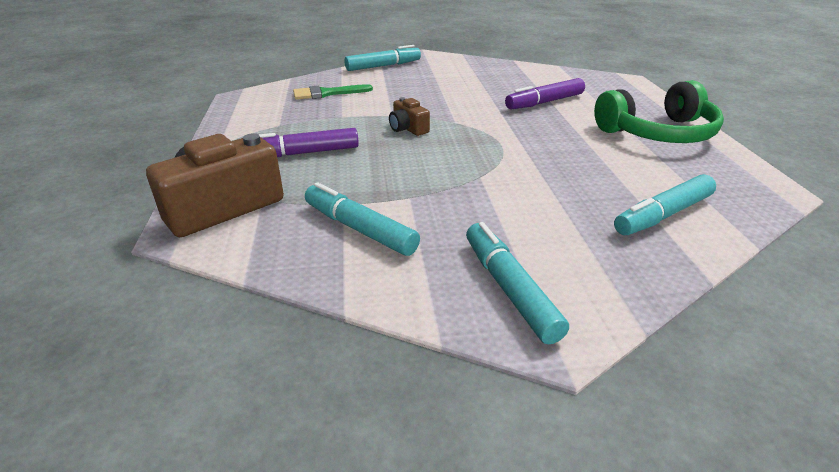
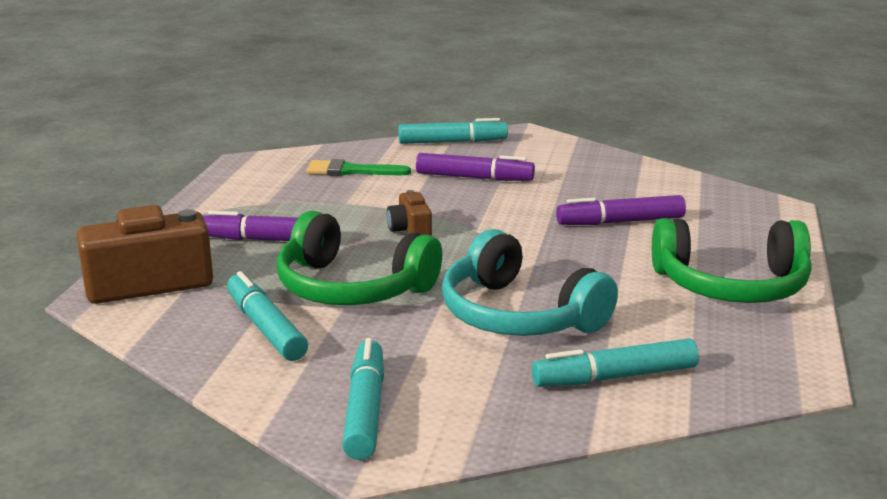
camera: 20 degrees right, 10 degrees down
none -> green headphones [277,211,442,305]
none -> purple marker [416,153,535,181]
none -> turquoise headphones [442,229,618,336]

